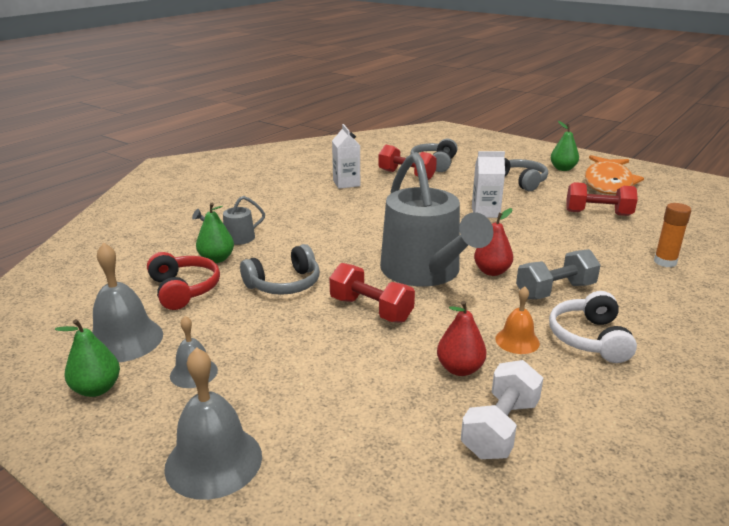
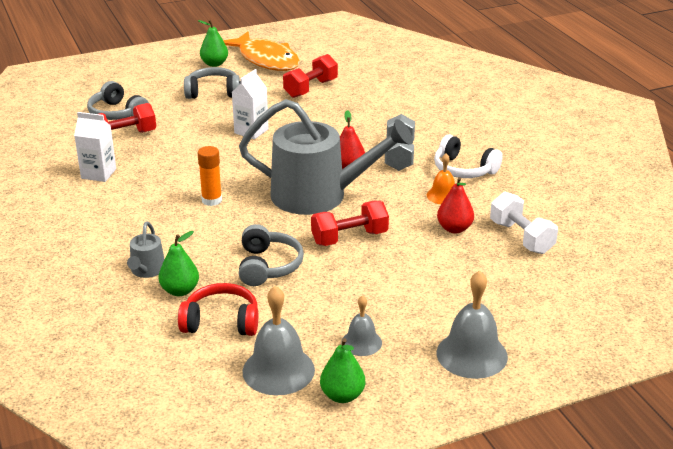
camera: 60 degrees left, 5 degrees up
orange glue stick [654,203,691,267] -> orange glue stick moved to [197,146,222,206]

